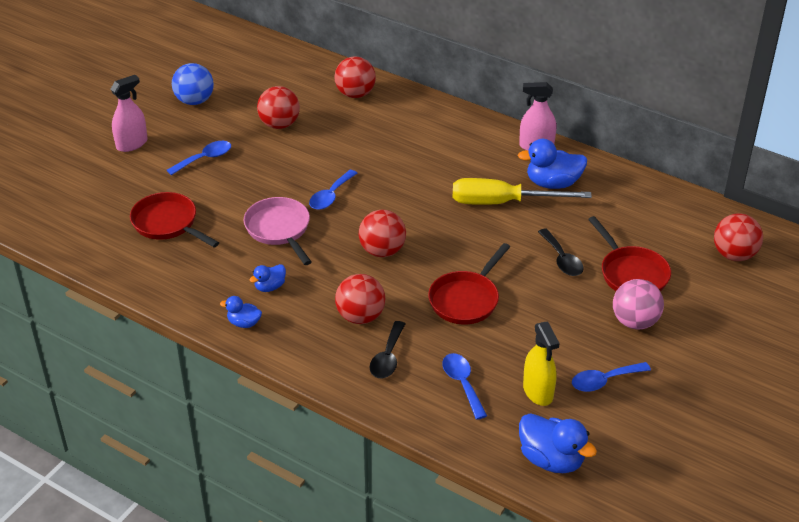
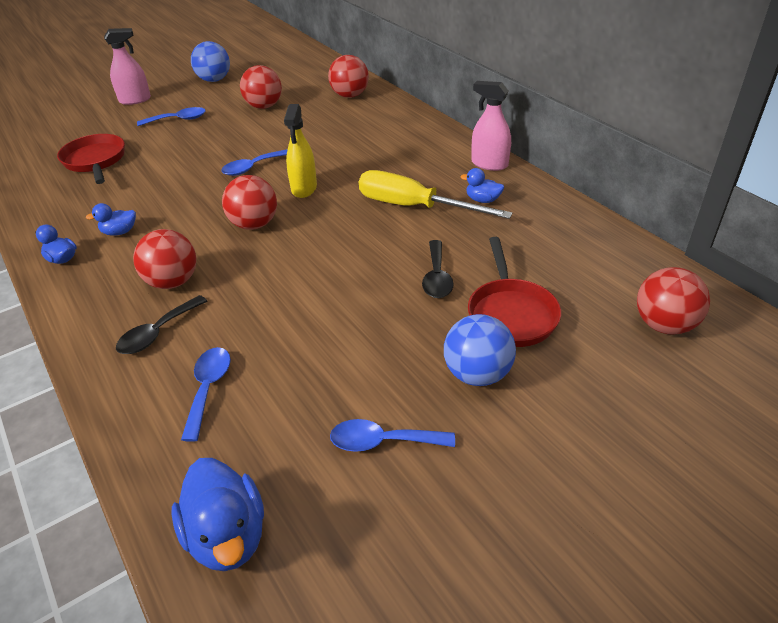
camera: 25 degrees right, 0 degrees up
pink pan [243,197,311,265] -> none
red pan [428,243,510,325] -> none
blue duck [518,139,587,189] -> blue duck [460,168,504,203], size x0.55
yellow spray bottle [523,322,560,406] -> yellow spray bottle moved to [284,104,317,198]
pink ball [613,279,664,329] -> blue ball [444,314,516,386]

